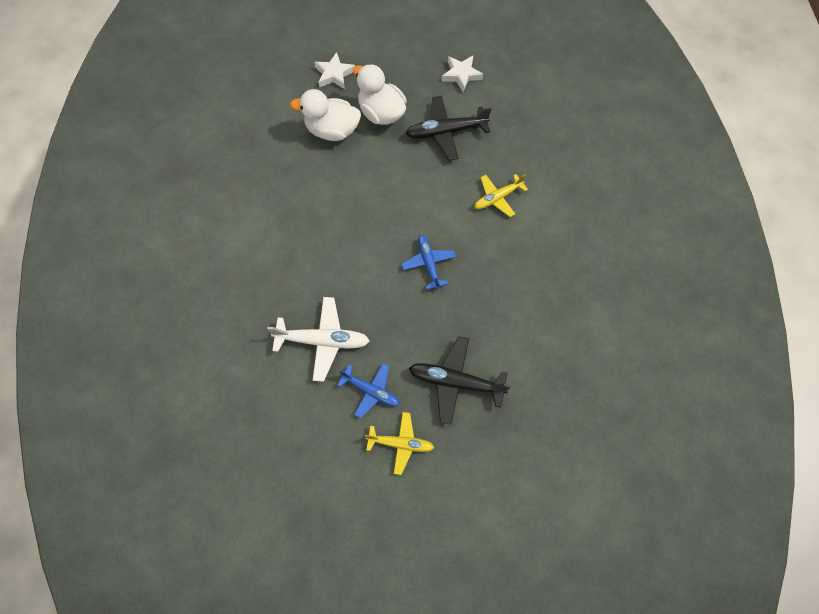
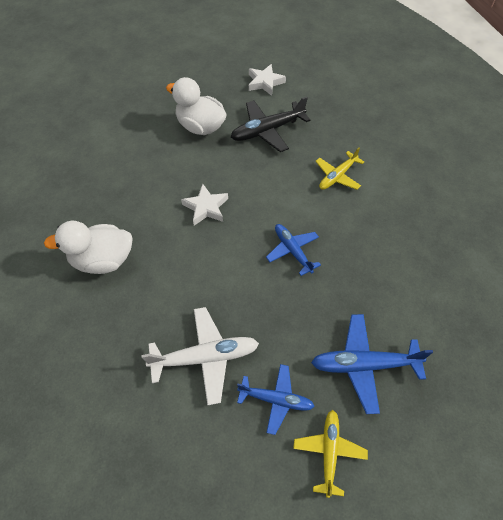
camera: 15 degrees left, 10 degrees down
white duck [290,89,361,141] -> white duck moved to [44,221,133,274]
white star [314,52,355,89] -> white star moved to [181,184,228,225]
yellow plane [365,412,434,475] -> yellow plane turned 75 degrees counterclockwise [293,410,368,498]
black plane [408,336,511,425] -> blue plane [311,314,433,414]

